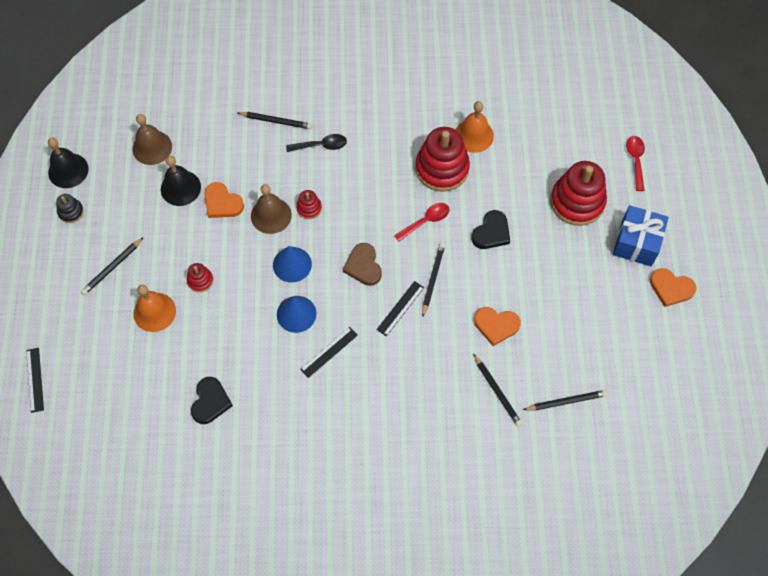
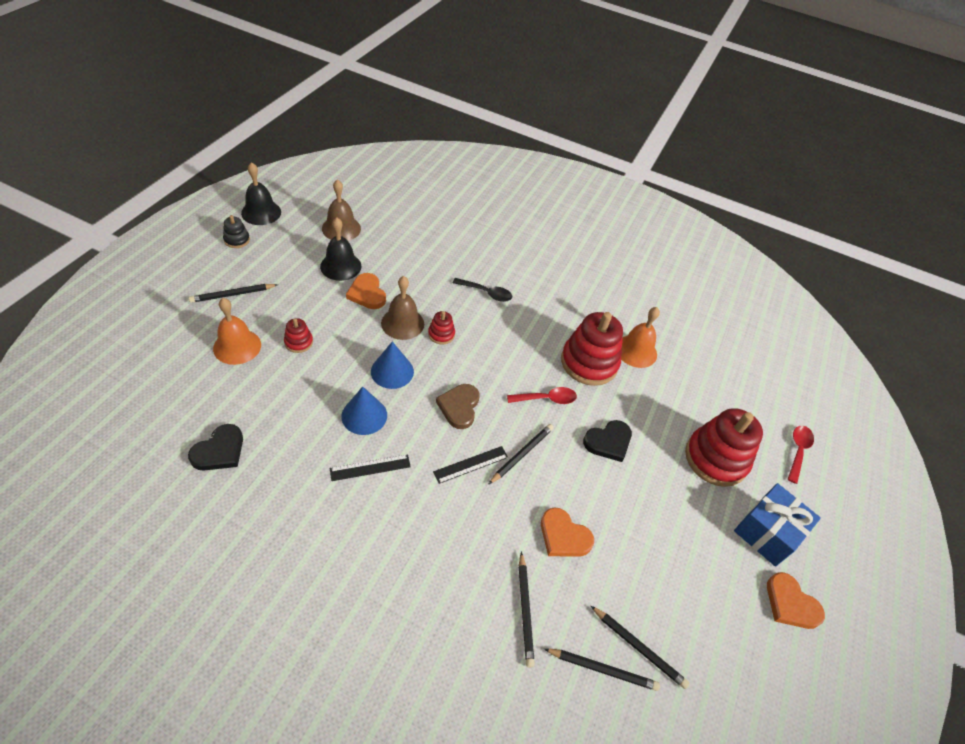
camera: 20 degrees right, 15 degrees down
black ruler [26,348,44,413] -> none
black pencil [237,112,312,129] -> black pencil moved to [590,605,690,689]

